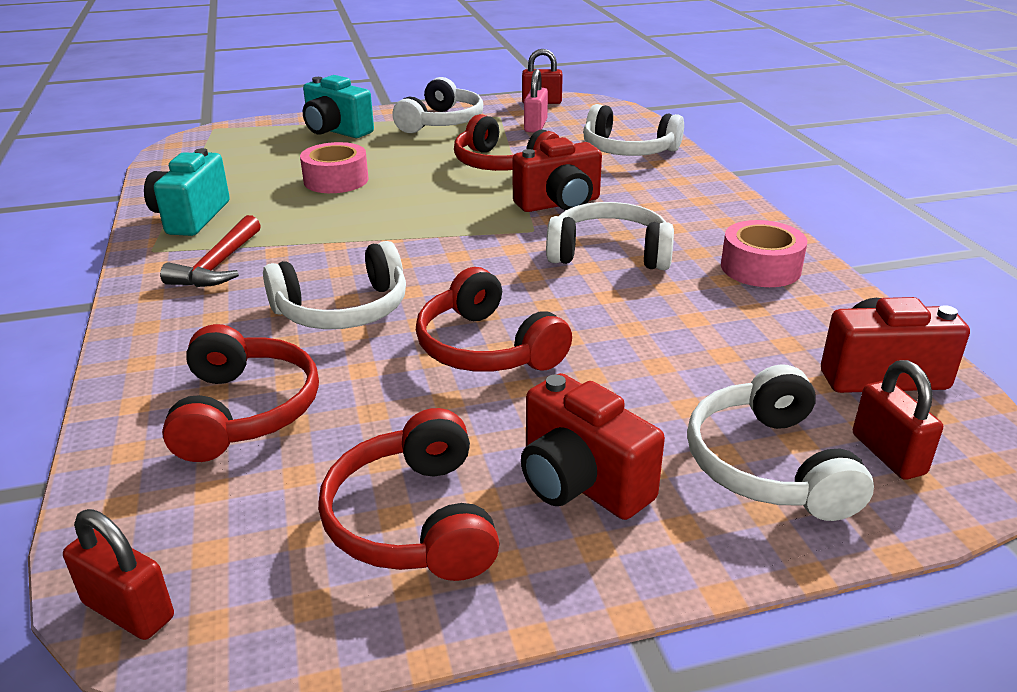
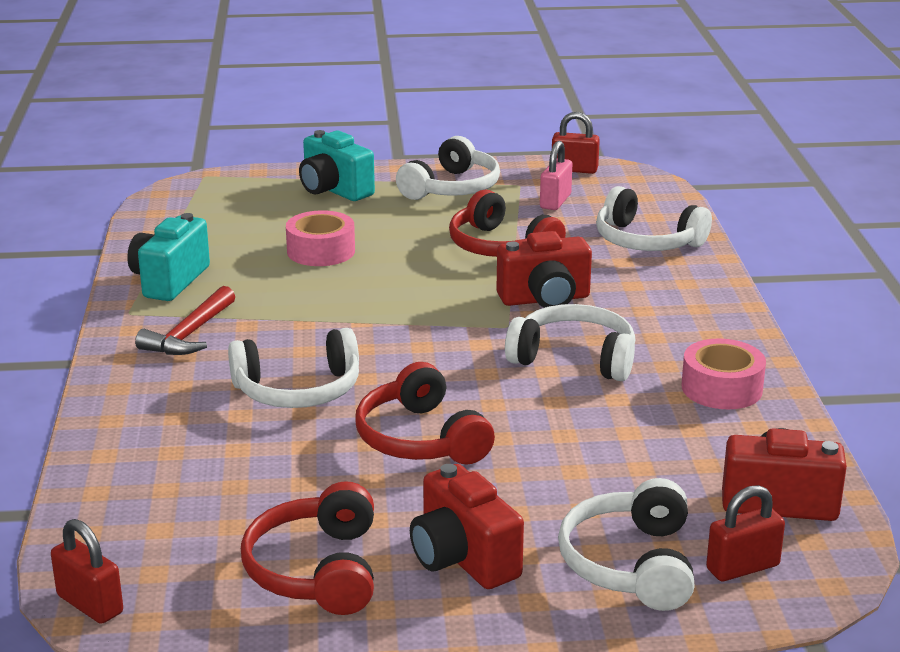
camera: 10 degrees right, 5 degrees down
red headphones [162,324,319,462] -> none
red padlock [853,360,943,480] -> red padlock turned 75 degrees clockwise [706,485,785,581]

